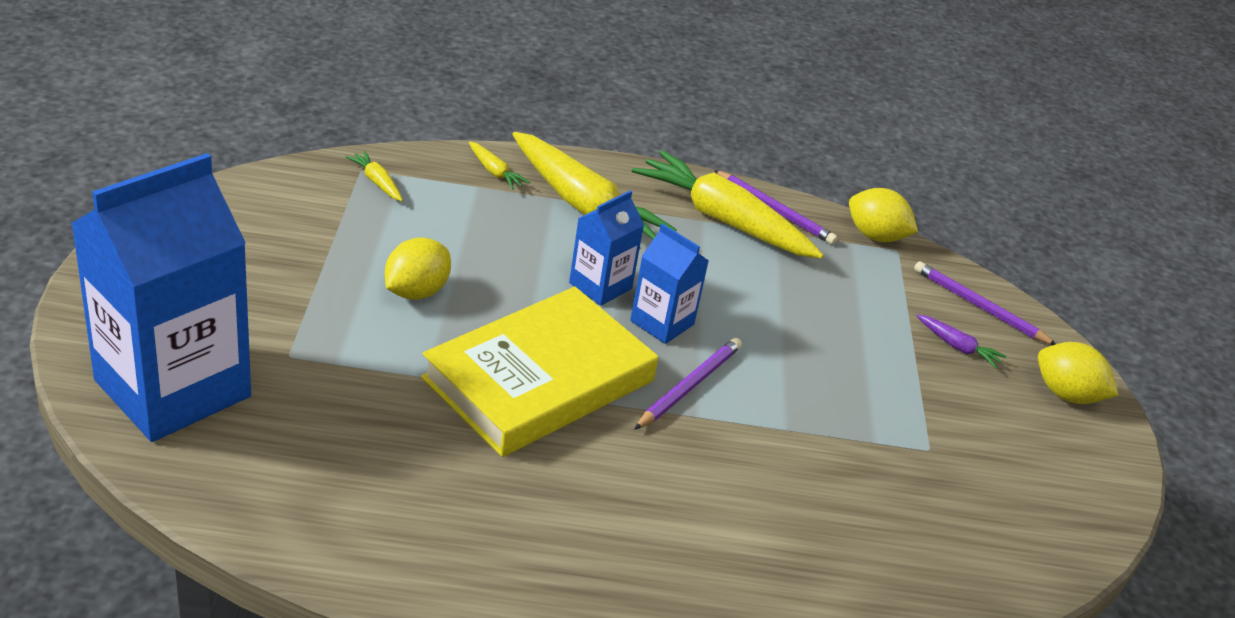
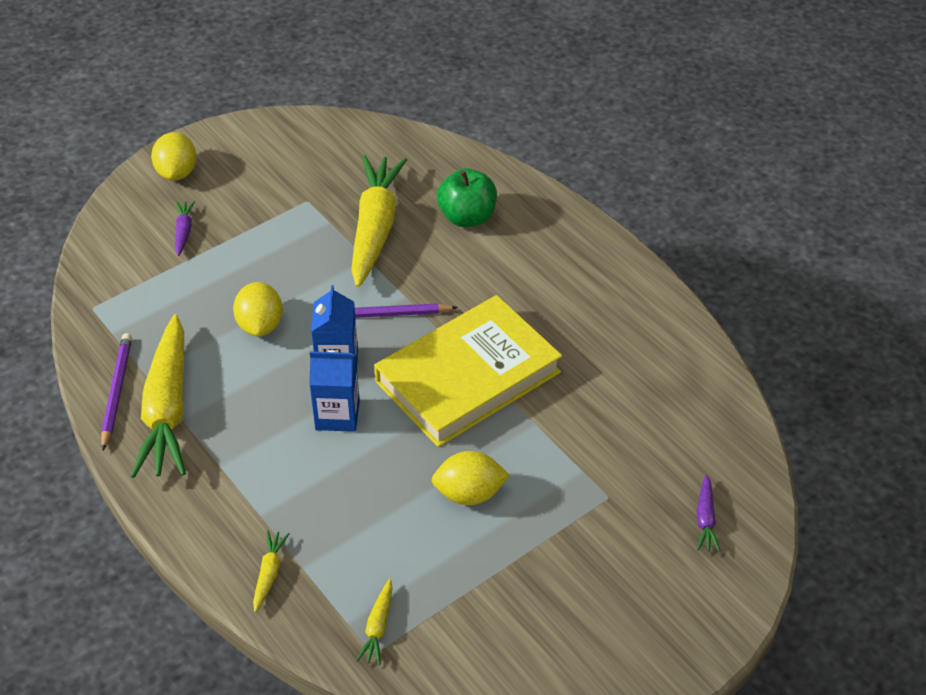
camera: 125 degrees left, 10 degrees up
blue carton [71,153,251,442] -> purple carrot [697,475,720,552]
yellow book [421,287,658,457] -> yellow book turned 45 degrees counterclockwise [374,295,562,447]
yellow carrot [512,132,677,239] -> yellow carrot moved to [351,155,407,287]
yellow lemon [849,188,918,242] -> yellow lemon moved to [233,282,283,336]
purple pencil [914,261,1056,345] -> none
none -> green apple [437,168,497,227]

